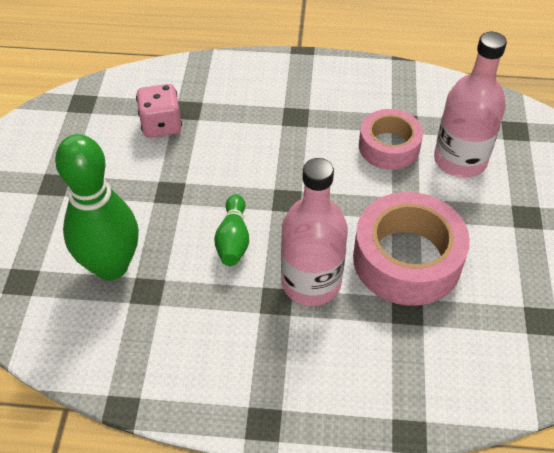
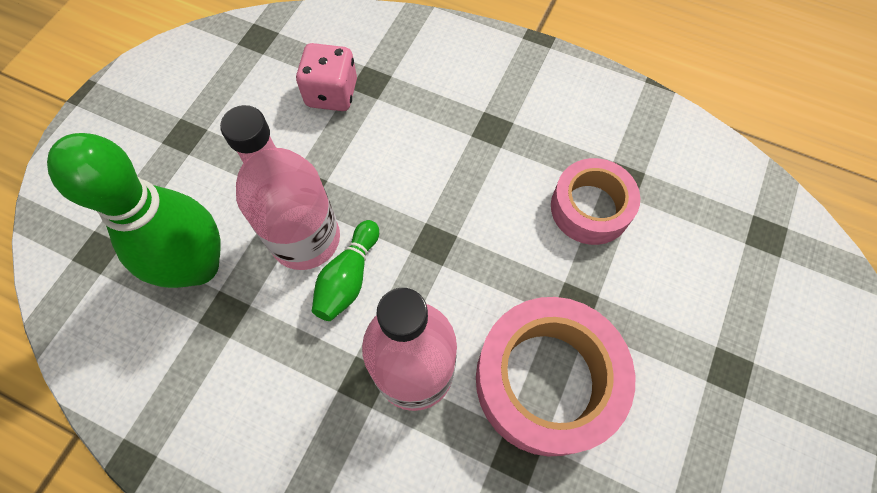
camera: 20 degrees right, 15 degrees up
pink bottle [434,32,507,178] -> pink bottle moved to [220,105,340,270]

